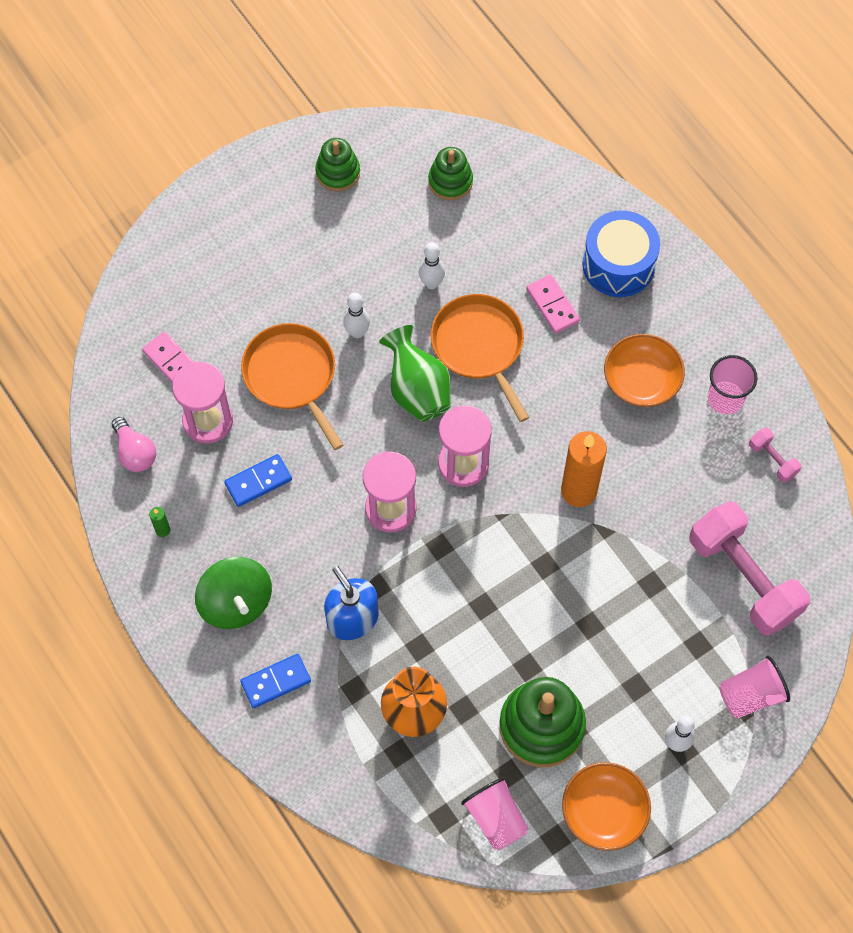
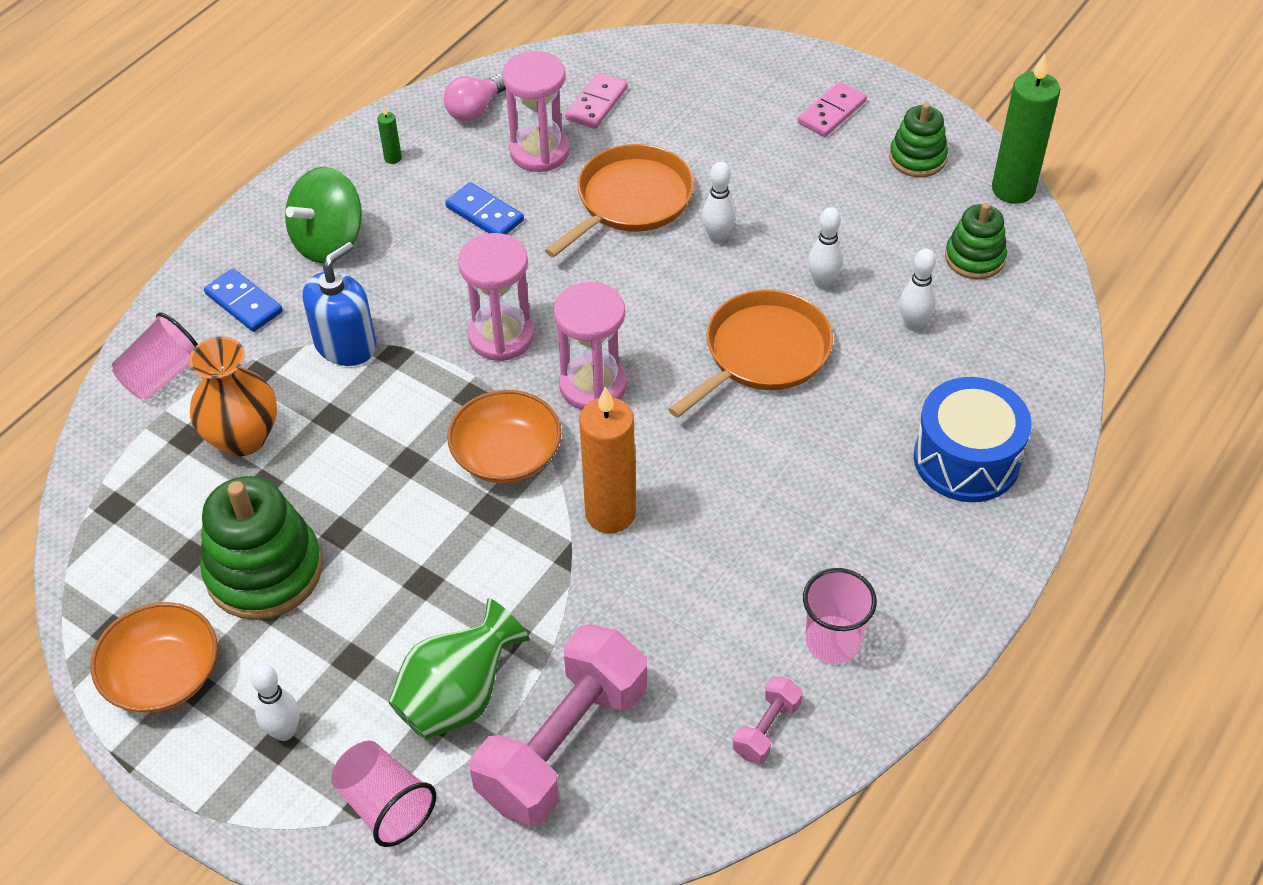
camera: 70 degrees right, 15 degrees down
green vase [379,325,451,422] -> green vase moved to [388,598,530,740]
pink cup [461,777,529,850] -> pink cup moved to [112,313,198,400]
pink domino [526,274,580,334] -> pink domino moved to [798,81,867,137]
orange bowl [604,334,685,407] -> orange bowl moved to [447,390,561,483]
none -> white bowling pin [899,248,936,331]
none -> green candle [992,54,1060,204]

